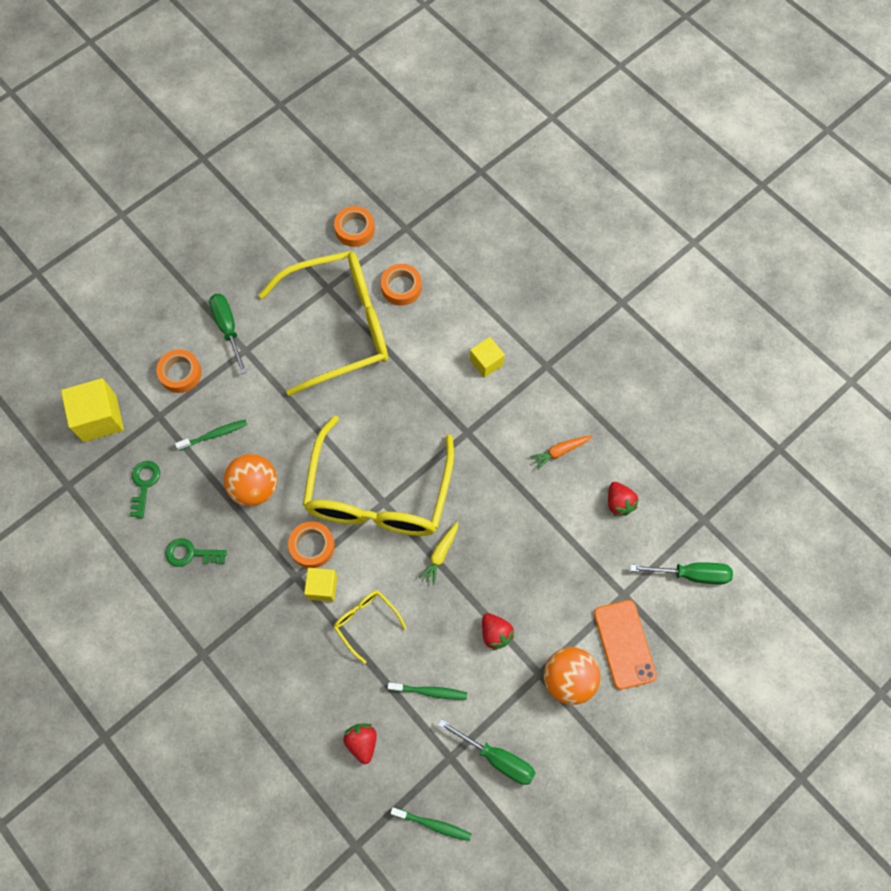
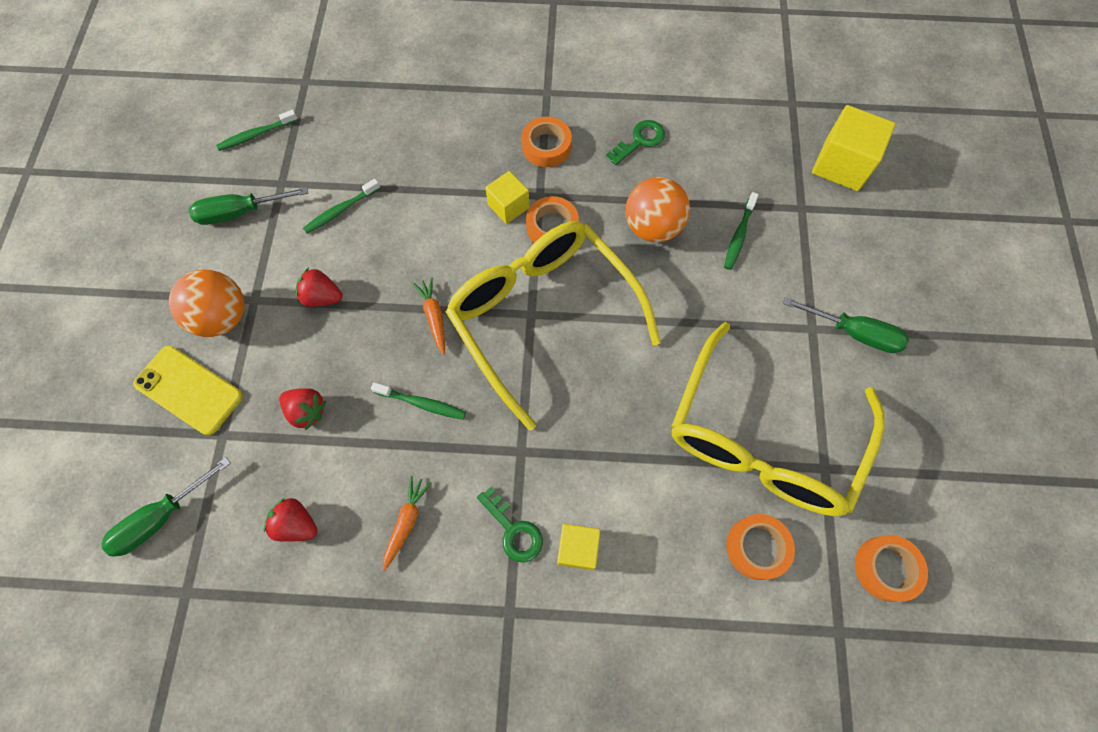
camera: 135 degrees right, 0 degrees up
green key [130,461,160,518] -> green key moved to [477,486,543,563]
orange tape [156,349,202,393] -> orange tape moved to [522,117,572,167]
yellow glasses [333,590,407,664] -> none
red strawberry [343,723,377,764] -> red strawberry moved to [279,388,326,430]
yellow carrot [419,521,458,585] -> orange carrot [413,277,445,354]
orange phone [594,600,657,690] -> yellow phone [133,346,243,436]
none -> green toothbrush [371,382,466,420]

